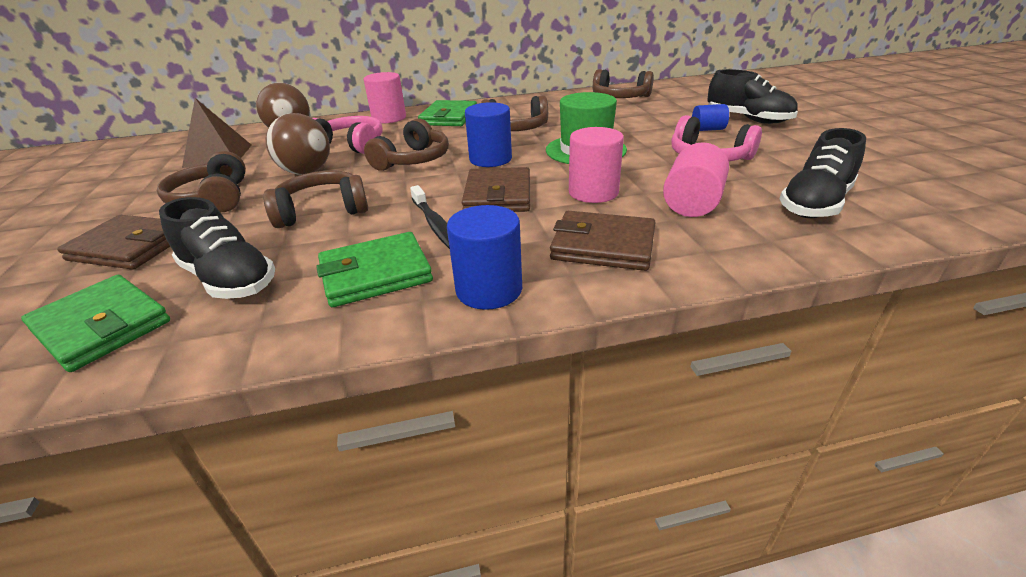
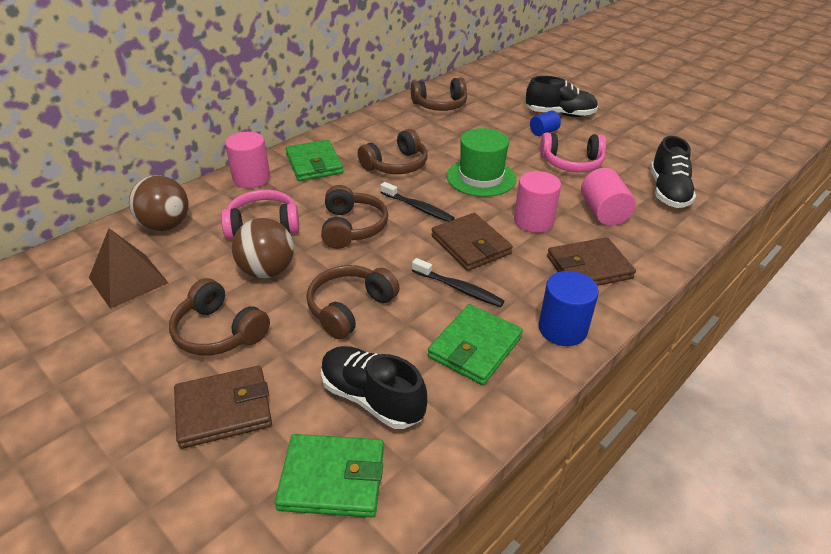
camera: 35 degrees left, 5 degrees up
black shoe [159,197,275,299] -> black shoe turned 150 degrees counterclockwise [321,346,427,429]
blue cylinder [465,102,512,167] -> black toothbrush [381,182,455,222]

